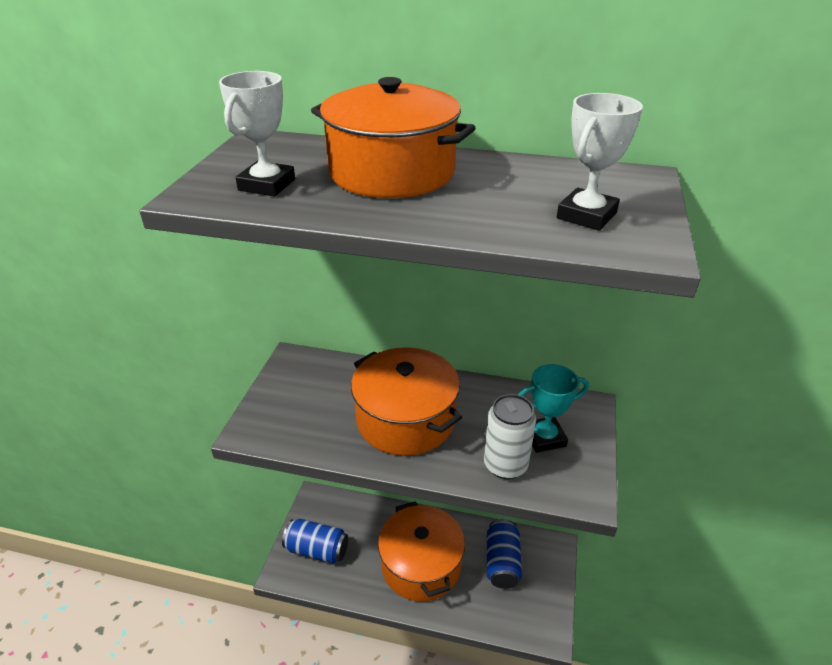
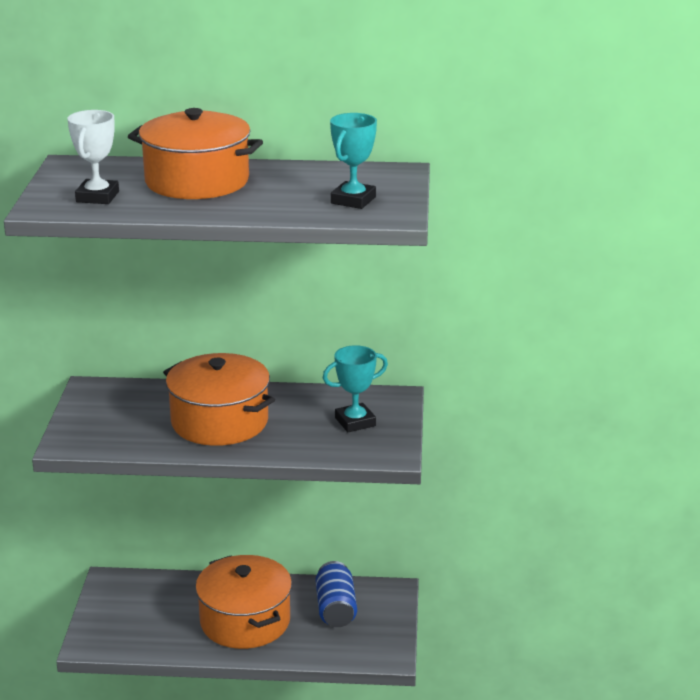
camera: 10 degrees left, 10 degrees down
blue can [282,519,348,564] -> none
white can [484,394,536,479] -> none
white trophy [557,93,643,231] -> turquoise trophy [330,113,377,209]

